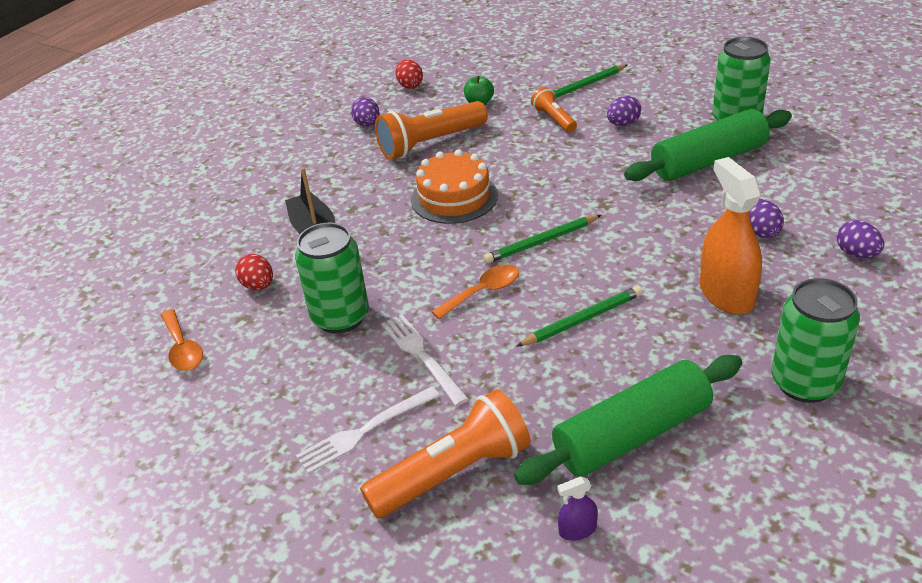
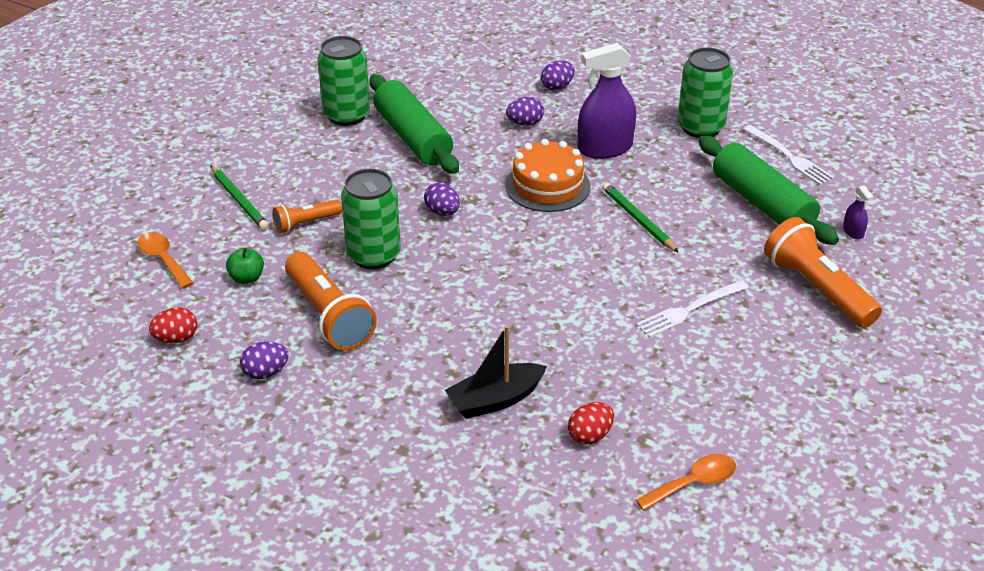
camera: 95 degrees left, 0 degrees up
green can [295,223,369,334] -> green can moved to [341,169,401,269]
white fork [296,386,440,474] -> white fork moved to [743,125,834,185]
orange cake [411,149,498,224] -> orange cake moved to [505,139,591,212]
orange spoon [431,264,519,319] -> orange spoon moved to [137,232,194,289]
green pencil [483,215,601,264] -> none
purple egg [607,96,641,126] -> purple egg moved to [424,183,460,216]
orange spray bottle [700,157,762,315] -> purple spray bottle [578,43,636,159]

